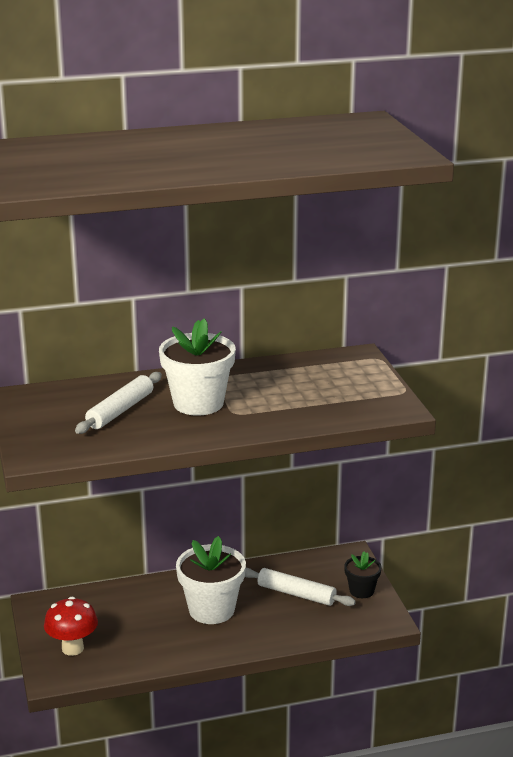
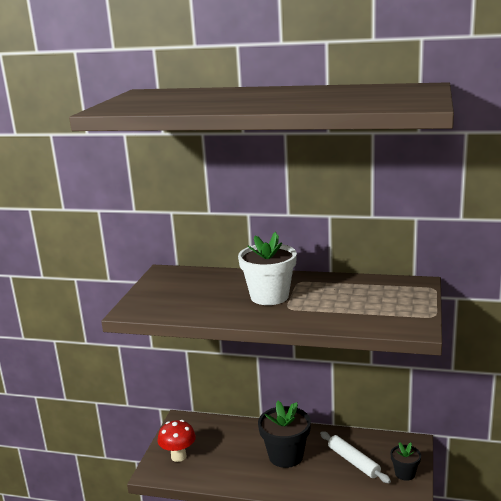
camera: 30 degrees right, 5 degrees down
white rolling pin [75,372,162,434] -> none
white flower pot [176,536,246,624] -> black flower pot [258,401,311,468]

